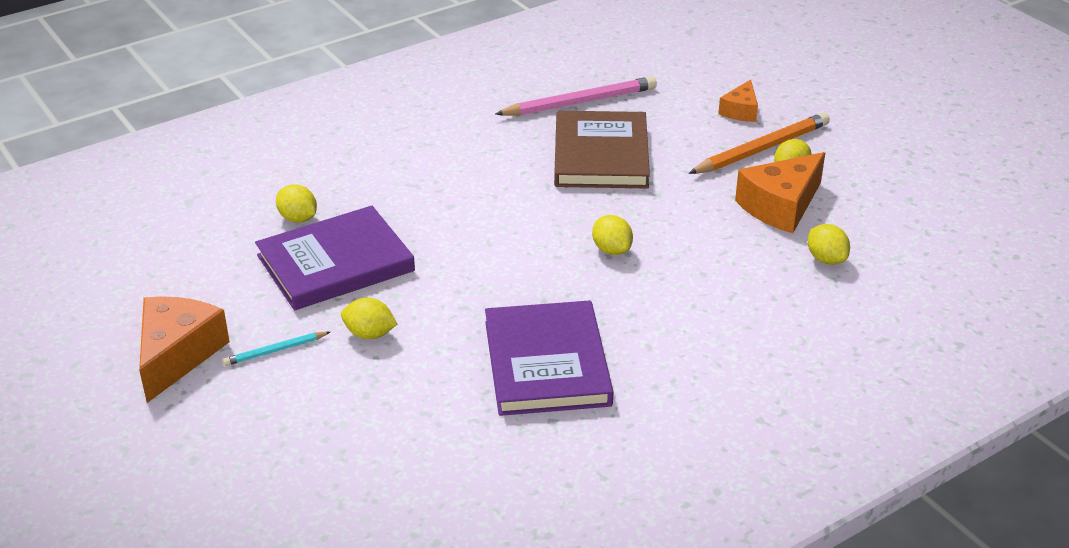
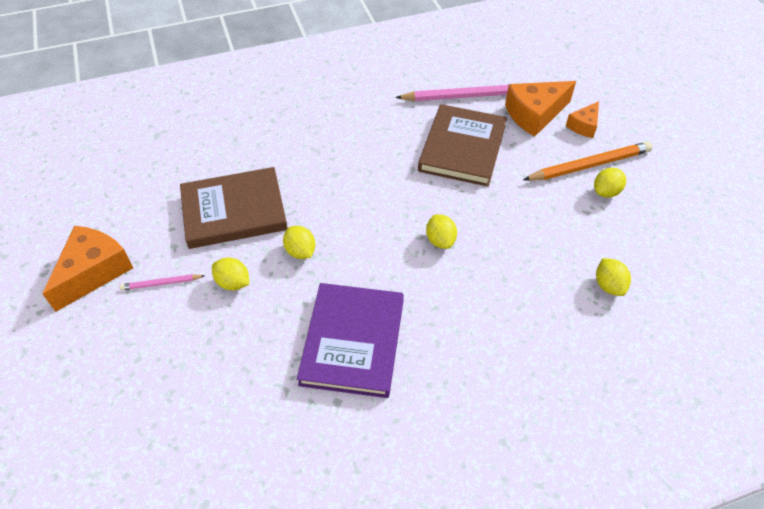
camera: 15 degrees right, 15 degrees up
turquoise pencil [223,332,330,366] -> pink pencil [119,274,205,290]
purple book [255,206,415,311] -> brown book [180,167,288,249]
yellow lemon [276,184,317,223] -> yellow lemon moved to [283,226,315,259]
orange cheese [735,152,825,233] -> orange cheese moved to [505,81,576,137]

